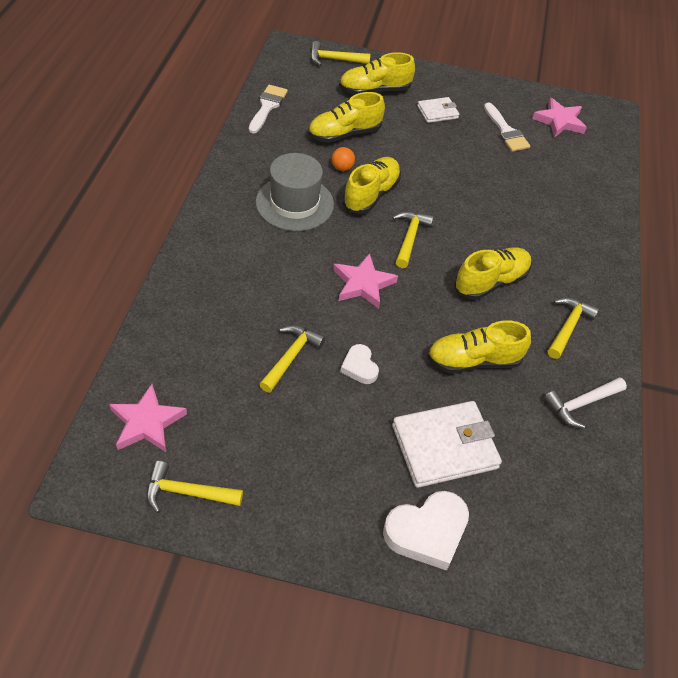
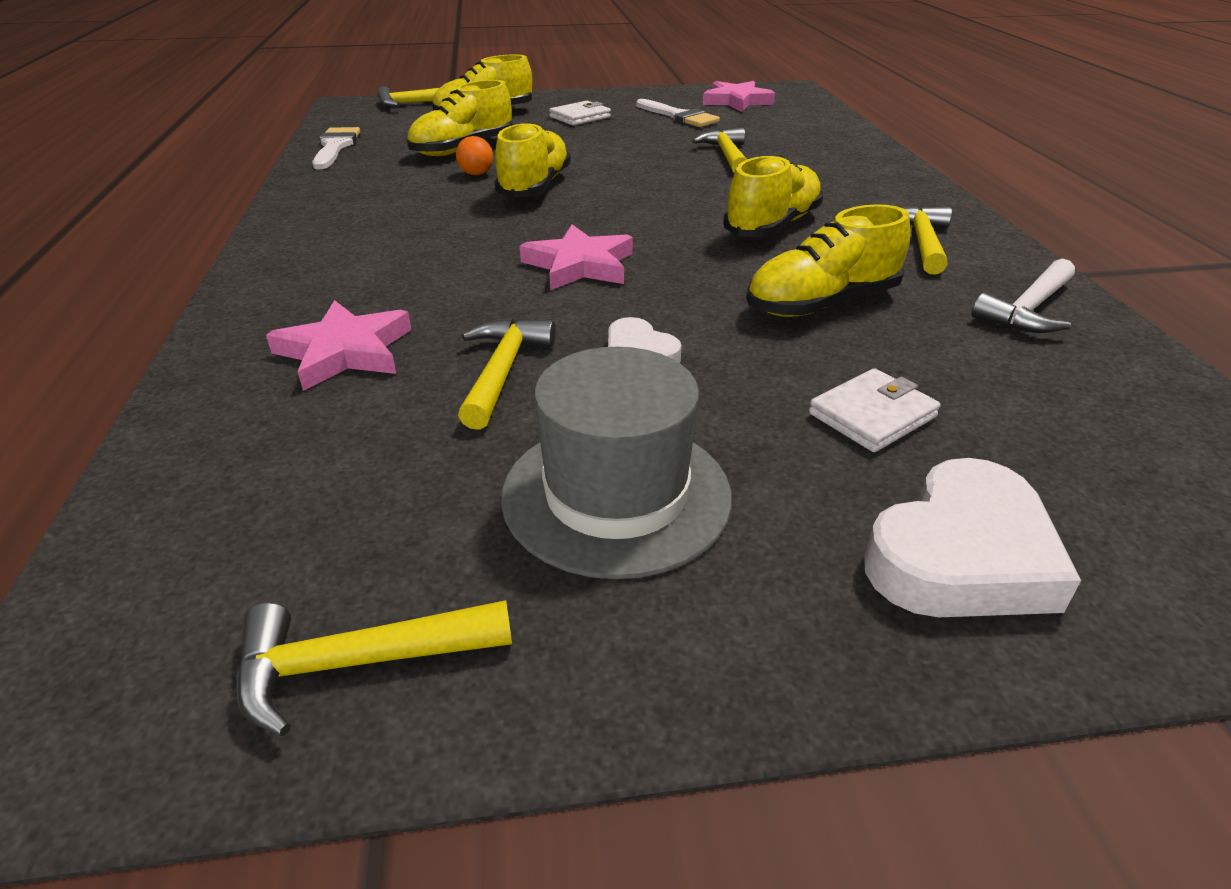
camera: 15 degrees left, 15 degrees down
pink star [109,384,187,452] -> pink star moved to [266,300,412,391]
grey hat [256,153,334,231] -> grey hat moved to [501,347,732,579]
white wallet [392,401,502,488] -> white wallet [809,368,941,452], size x0.54
yellow hammer [393,211,434,268] -> yellow hammer moved to [692,127,747,173]

